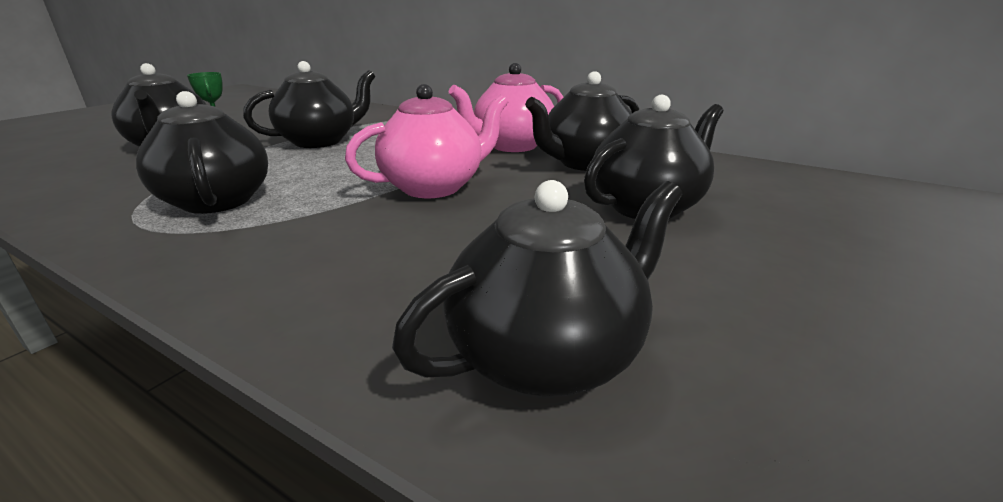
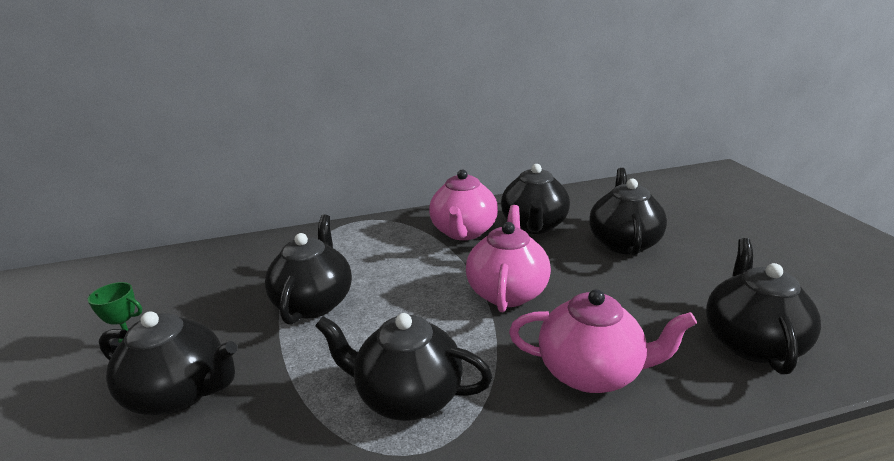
camera: 45 degrees left, 0 degrees up
none -> pink teapot [509,289,697,393]

